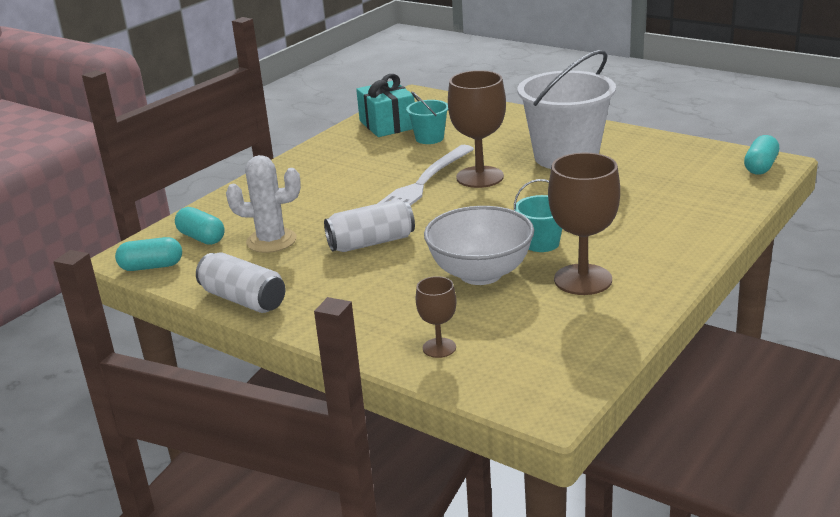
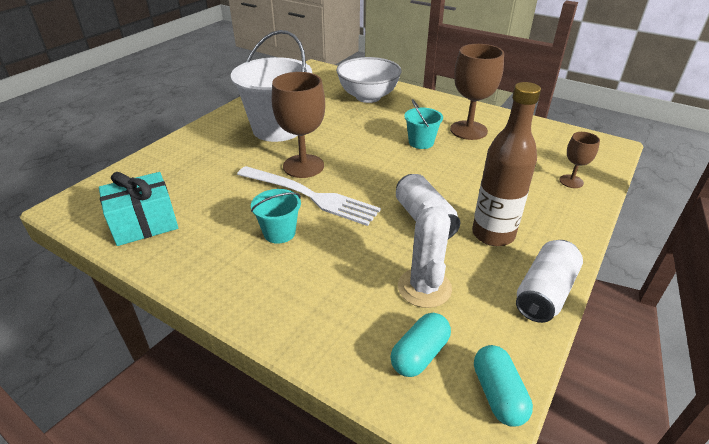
camera: 95 degrees left, 10 degrees up
turquoise bucket [406,92,448,144] -> turquoise bucket moved to [251,189,301,244]
white bowl [424,206,534,285] -> white bowl moved to [336,57,402,103]
turquoise capsule [744,135,779,175] -> none
none -> brown bottle [472,82,541,246]

